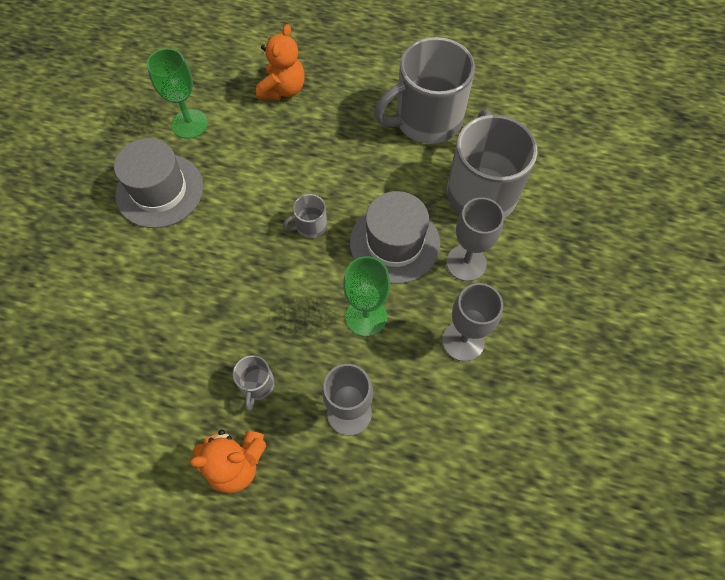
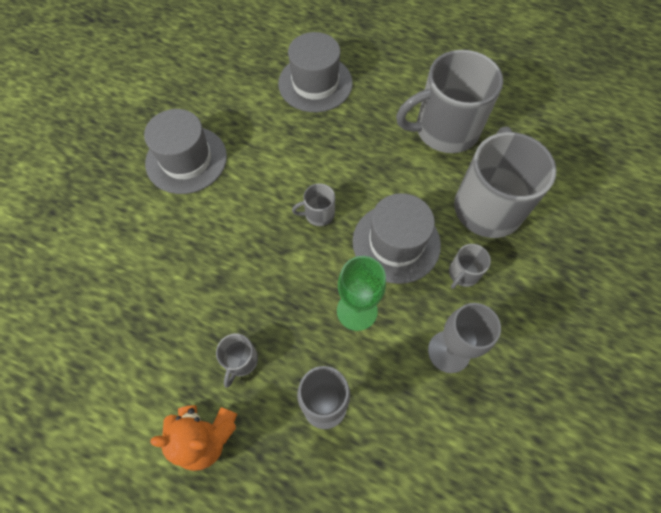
camera: 10 degrees right, 0 degrees up
green goblet [147,48,208,139] -> none
orange teddy bear [256,24,305,100] -> grey hat [278,32,353,112]
grey goblet [446,197,504,281] -> grey mug [449,244,491,289]

